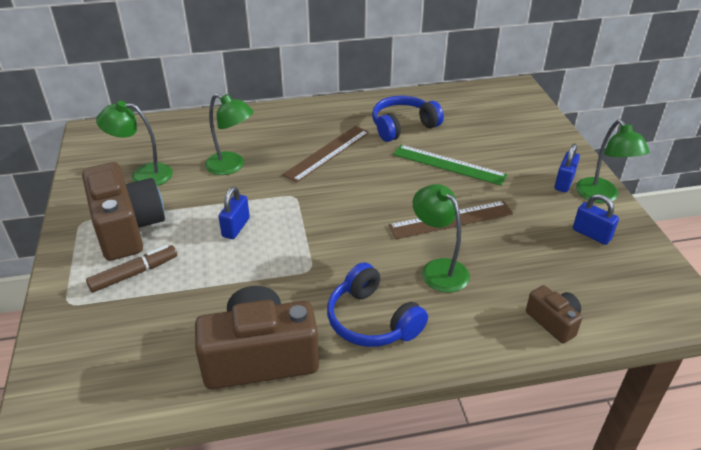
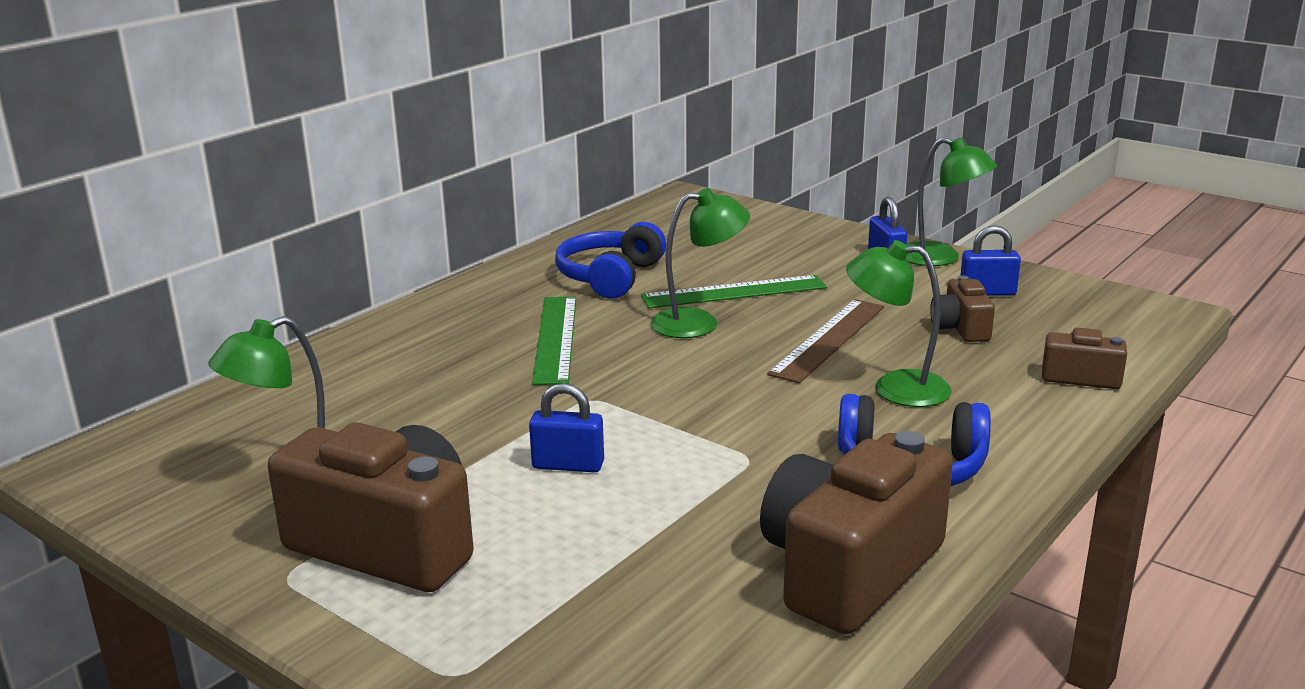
camera: 40 degrees left, 15 degrees down
brown marker [86,245,177,293] -> none
green lamp [205,93,254,175] -> green lamp moved to [650,188,750,338]
blue padlock [218,187,250,239] -> blue padlock turned 60 degrees counterclockwise [529,383,604,473]
brown ruler [282,126,370,183] -> green ruler [532,296,576,385]
none -> brown camera [930,276,995,342]

